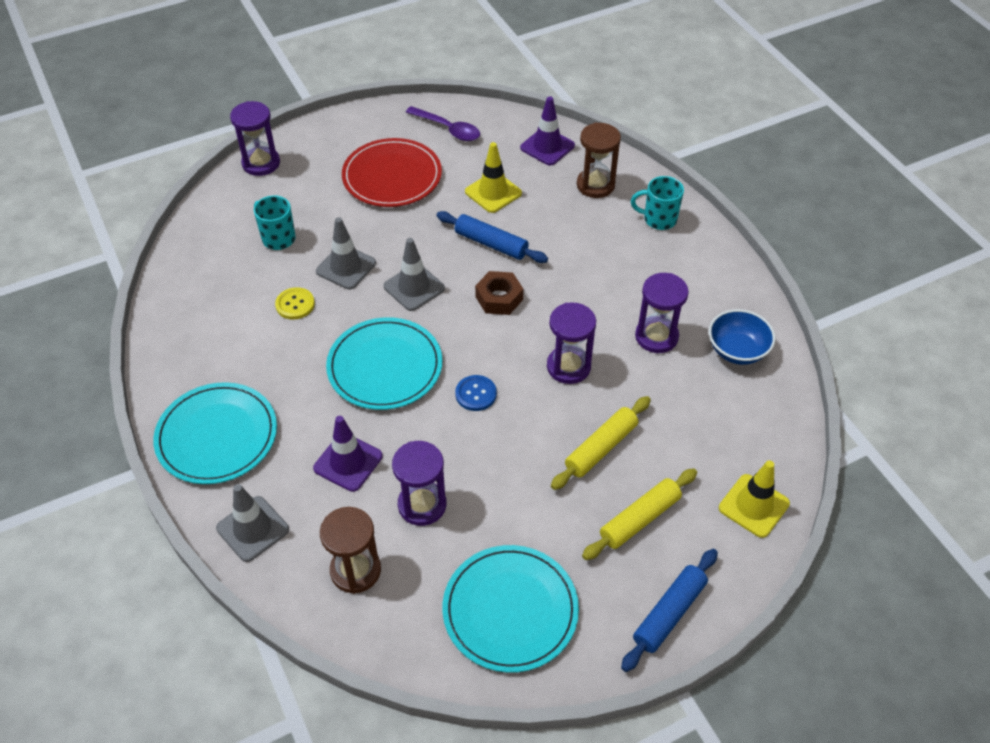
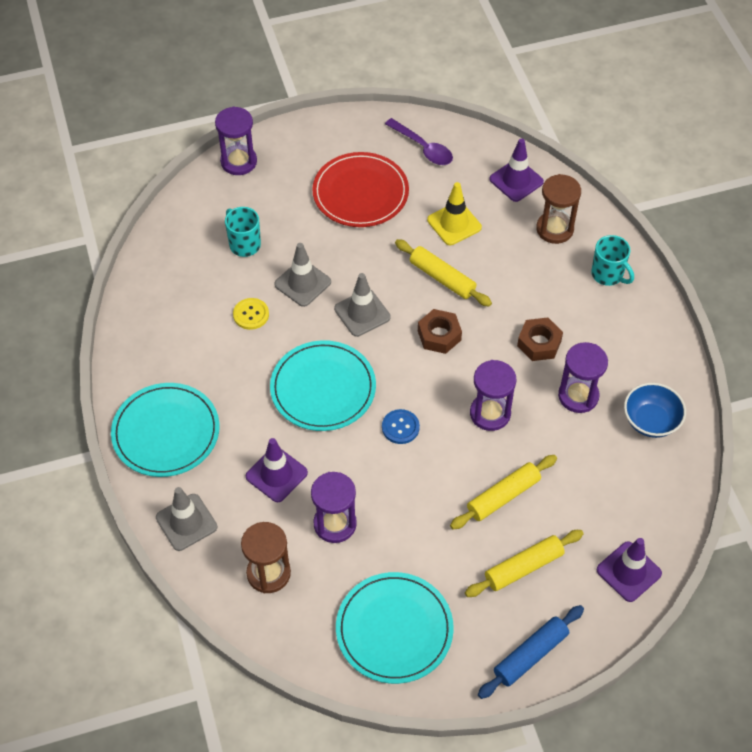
camera: 10 degrees right, 5 degrees up
blue rolling pin [436,211,548,263] -> yellow rolling pin [395,239,492,307]
turquoise mug [631,176,684,230] -> turquoise mug turned 150 degrees counterclockwise [591,235,634,286]
yellow traffic cone [719,460,790,538] -> purple traffic cone [597,538,662,602]
none -> brown nut [517,318,563,361]

